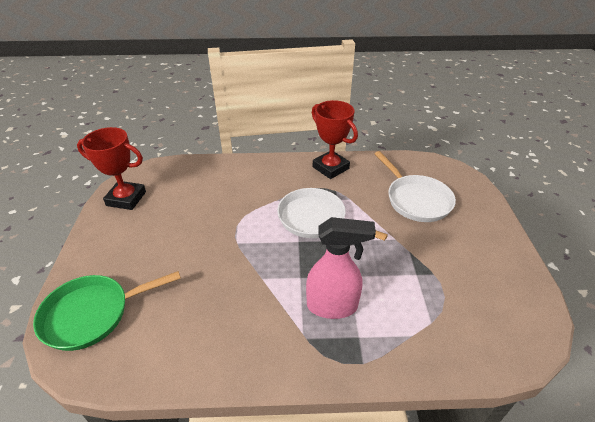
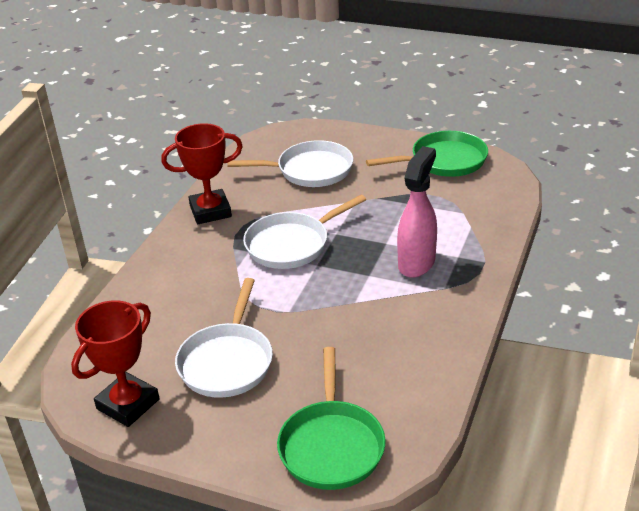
camera: 65 degrees left, 5 degrees down
none -> white pan [175,278,273,398]
none -> green pan [366,131,488,177]

